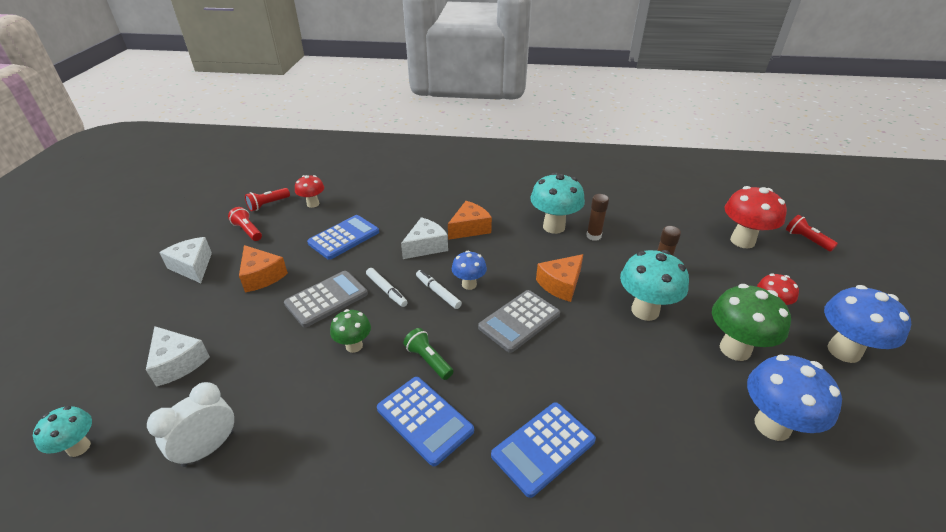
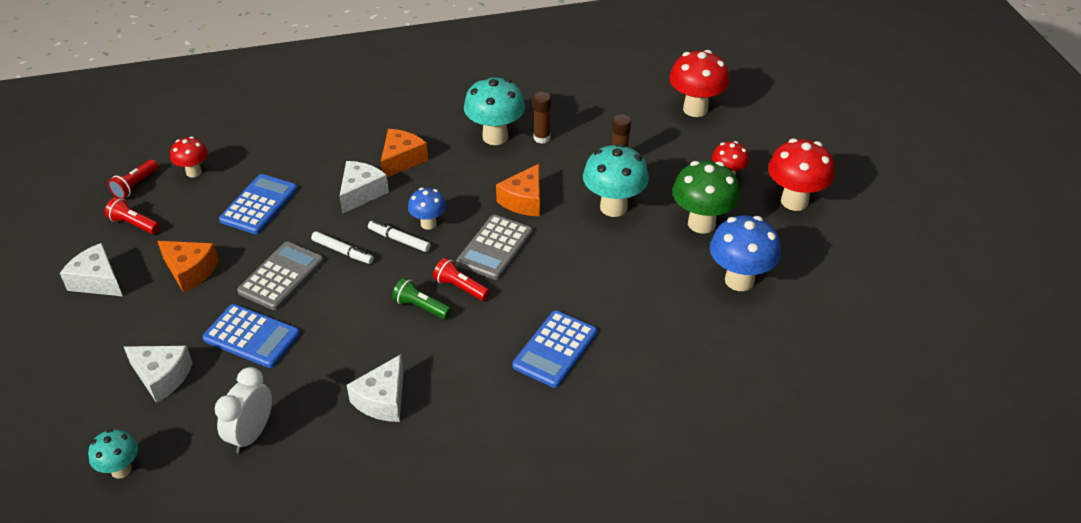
camera: 20 degrees left, 5 degrees up
green mushroom [330,309,371,353] -> none
blue calculator [377,377,474,466] -> blue calculator moved to [202,304,300,368]
red flashlight [786,215,838,252] -> red flashlight moved to [433,258,490,301]
blue mushroom [824,285,911,363] -> red mushroom [768,138,835,211]
none -> white cheese [347,354,404,422]

